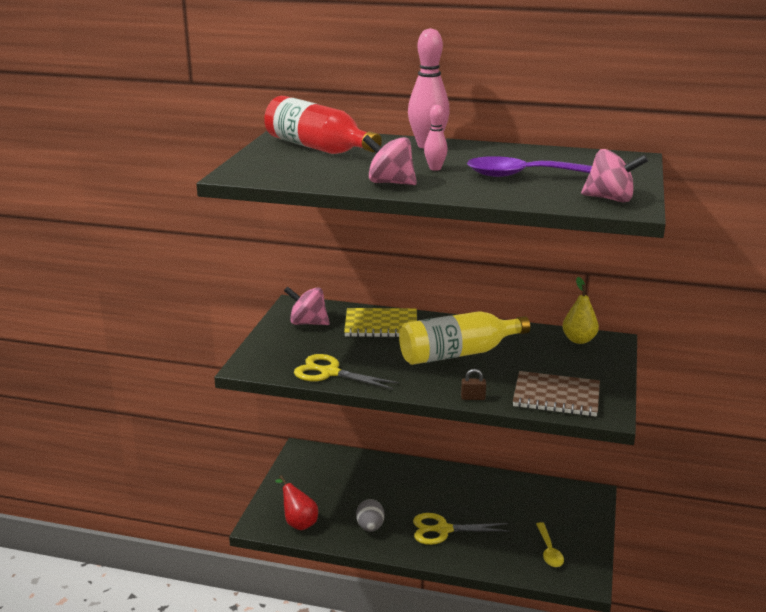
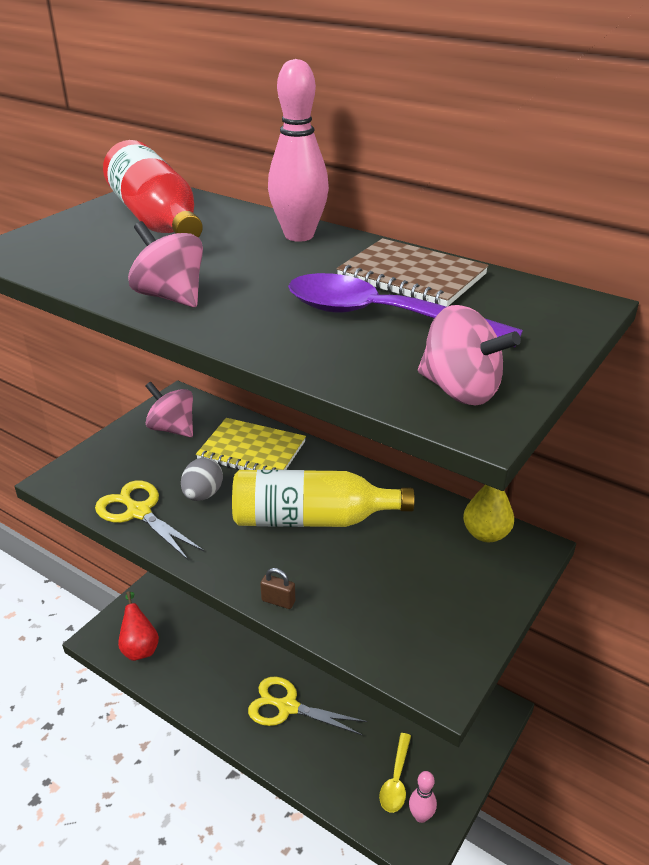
camera: 20 degrees right, 10 degrees up
grey egg [356,499,385,532] -> grey egg moved to [181,458,223,501]
pink bowling pin [424,105,448,171] -> pink bowling pin moved to [409,771,437,823]
brown notebook [513,371,600,417] -> brown notebook moved to [336,238,489,307]

